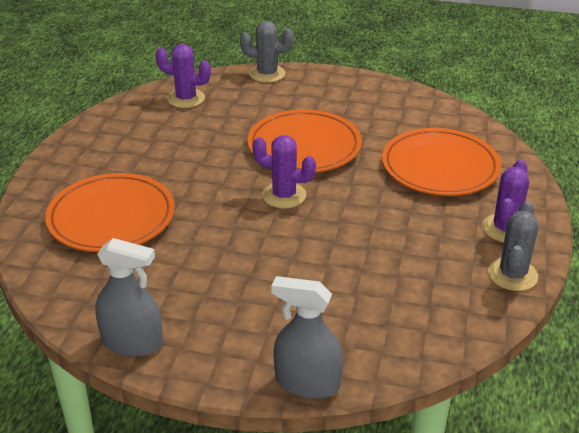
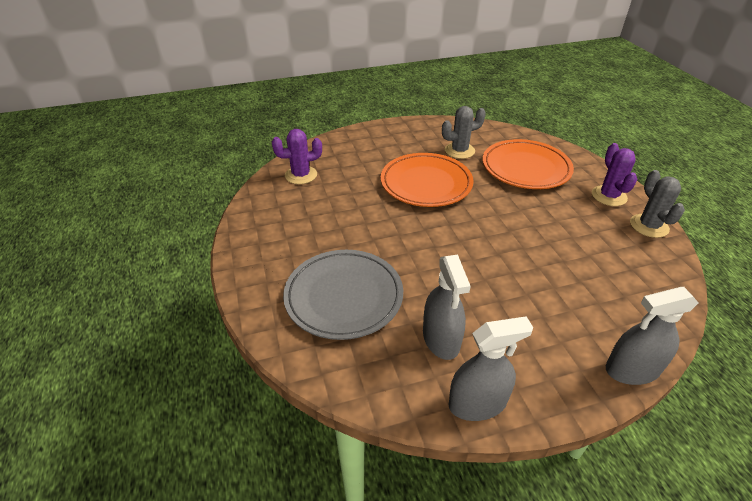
camera: 30 degrees left, 5 degrees up
orange plate [45,173,175,252] -> grey plate [283,250,403,340]
grey cactus [240,21,294,83] -> grey cactus moved to [442,106,486,159]
purple cactus [252,135,316,208] -> none
none -> grey spray bottle [423,255,471,360]

